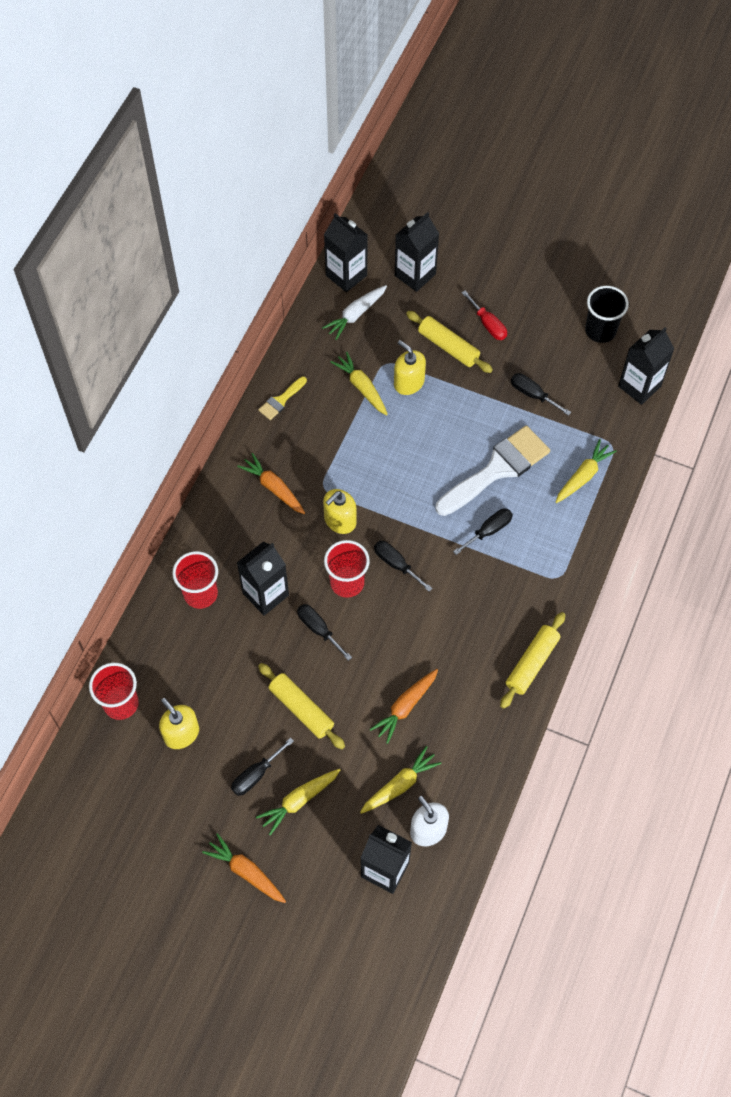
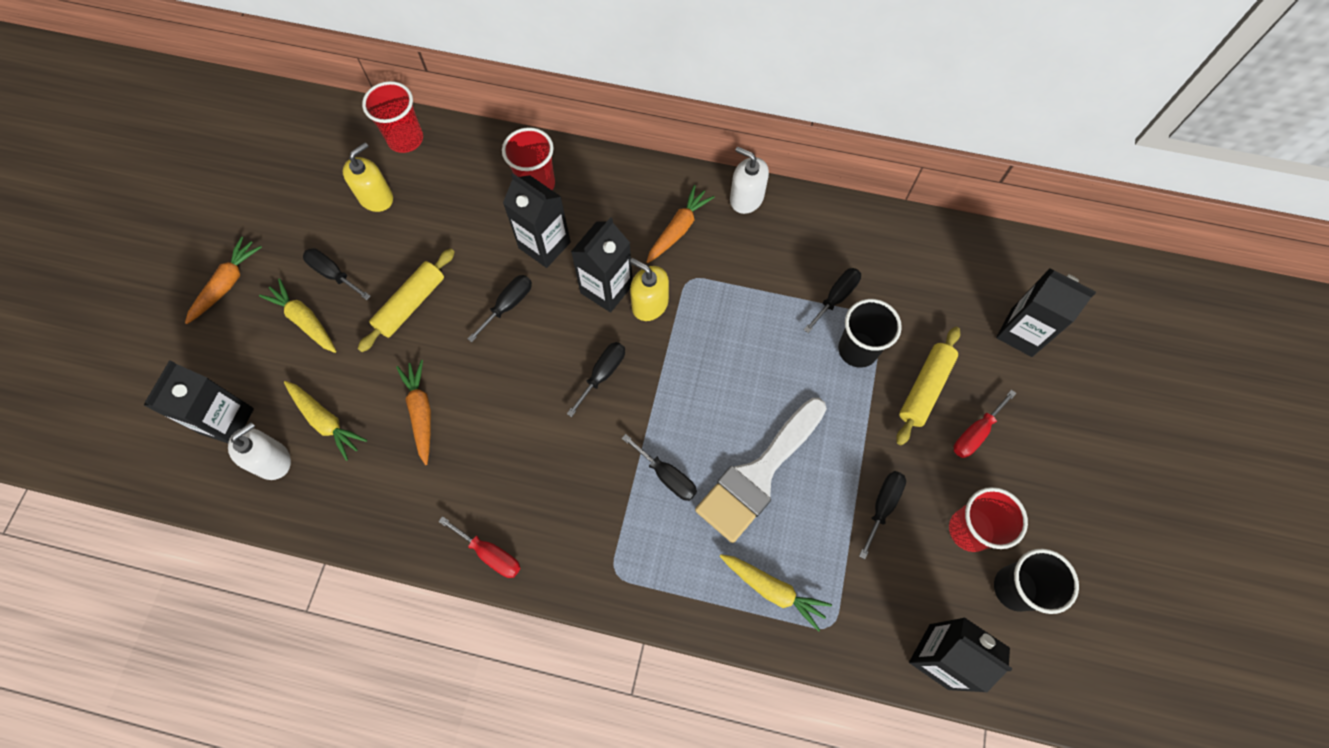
camera: 80 degrees right, 5 degrees up
yellow brush [258,377,307,420] -> none
white carrot [322,285,387,340] -> none
black carton [324,213,367,292] -> black carton moved to [571,217,633,313]
red cup [324,540,370,598] -> red cup moved to [949,487,1028,552]
yellow carrot [331,352,388,415] -> black screwdriver [804,268,861,333]
orange carrot [370,669,438,744] -> orange carrot turned 45 degrees clockwise [396,360,431,465]
yellow soap dispenser [394,340,426,395] -> black cup [838,299,902,368]
white brush [436,426,550,516] -> white brush turned 90 degrees clockwise [695,398,827,543]
yellow rolling pin [500,612,565,709] -> red screwdriver [438,516,520,578]
none -> white soap dispenser [730,147,769,214]

